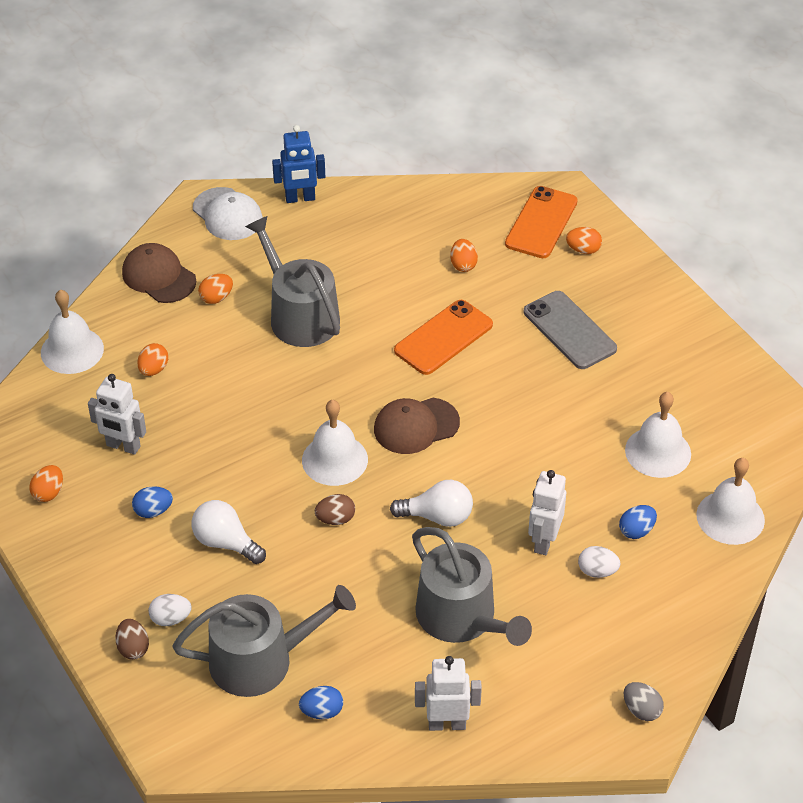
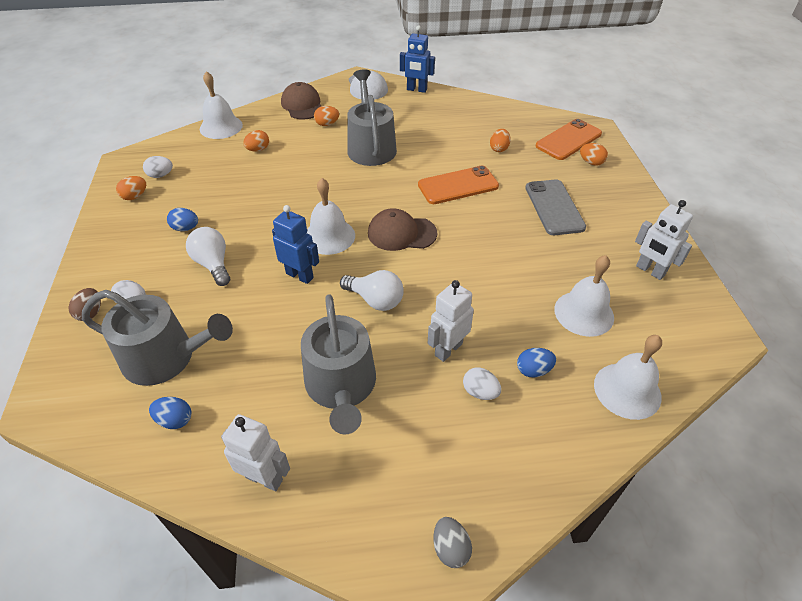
camera: 25 degrees right, 0 degrees up
white robot [88,374,146,455] -> white robot moved to [635,200,693,280]
brown egg [315,494,355,525] -> blue robot [272,205,319,284]
none -> white egg [143,156,173,178]

